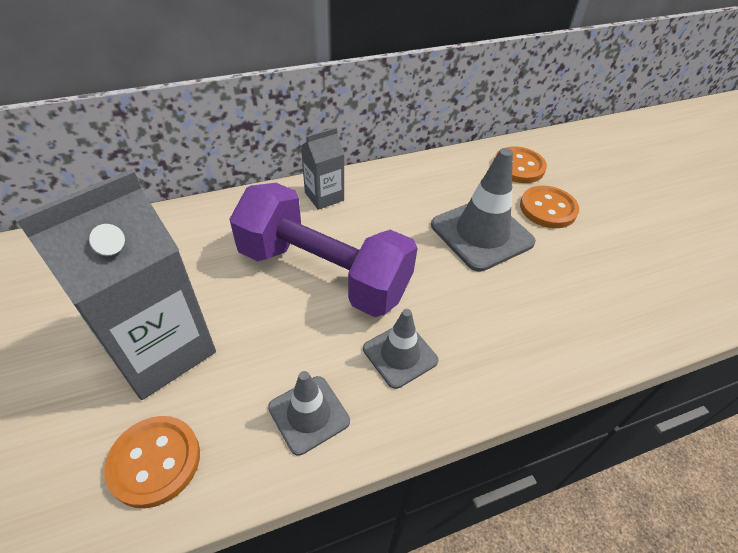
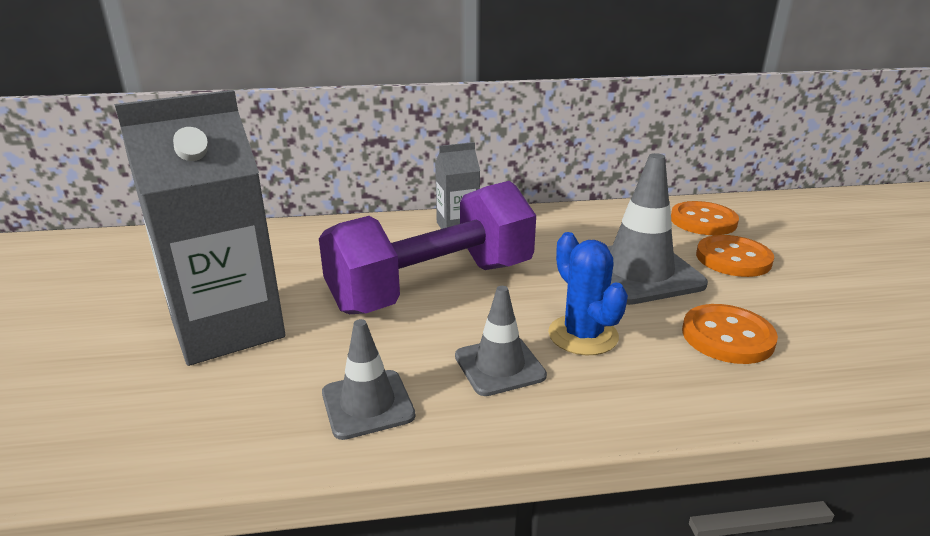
camera: 15 degrees right, 20 degrees down
orange button [104,416,200,508] -> orange button moved to [682,304,778,364]
purple dumbbell [230,183,417,317] -> purple dumbbell turned 75 degrees counterclockwise [319,181,536,314]
none -> blue cactus [548,232,628,355]

